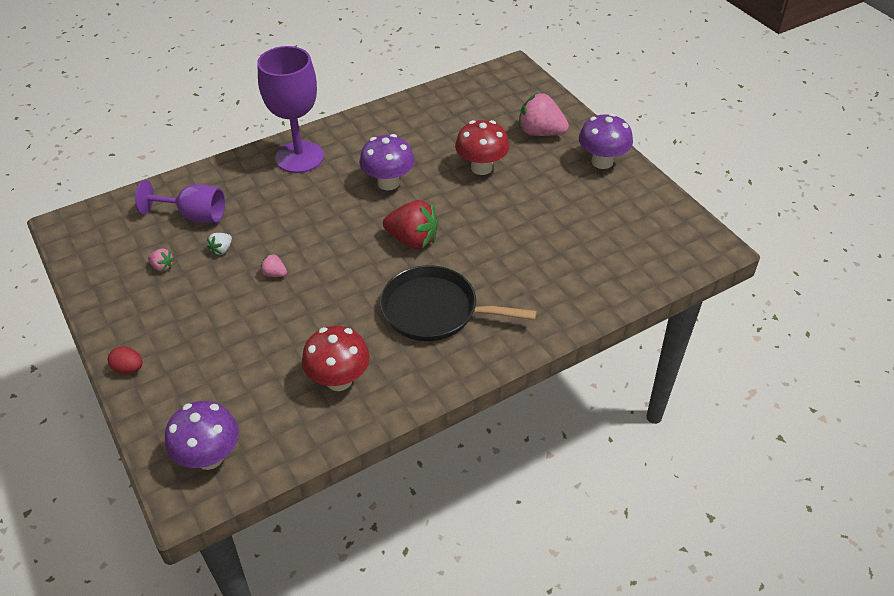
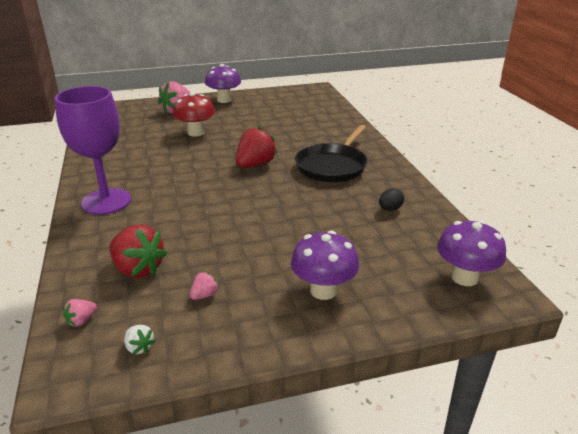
camera: 75 degrees left, 15 degrees down
red egg [108,346,143,374] -> none
purple goblet [135,180,225,223] -> red strawberry [109,225,167,278]
white strawberry [207,233,232,255] -> white strawberry moved to [124,325,155,354]
pink strawberry [260,254,287,277] -> pink strawberry moved to [63,299,97,327]
red mushroom [302,326,370,391] -> black egg [379,188,404,211]
purple mushroom [359,134,415,190] -> purple mushroom moved to [291,231,359,300]

